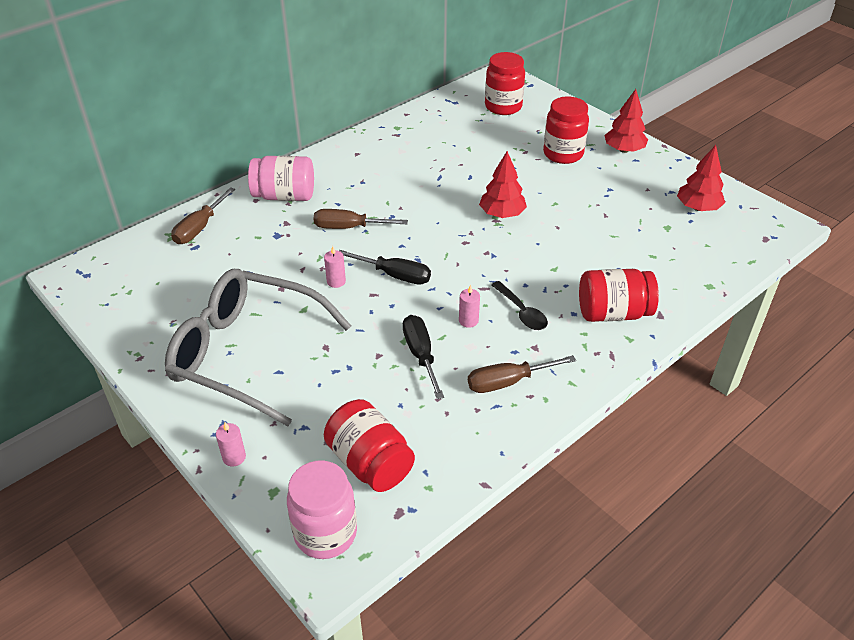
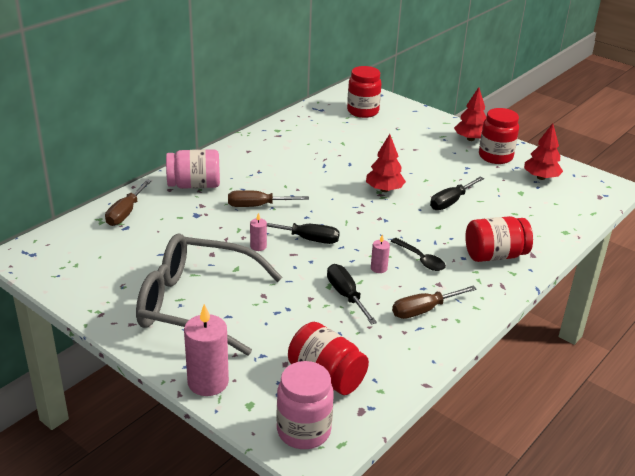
camera: 10 degrees left, 10 degrees down
pink candle [216,422,246,466] -> pink candle [184,304,229,396], size x2.02
red jar [543,96,589,164] -> red jar moved to [479,108,519,164]
none -> black screwdriver [430,177,484,210]

